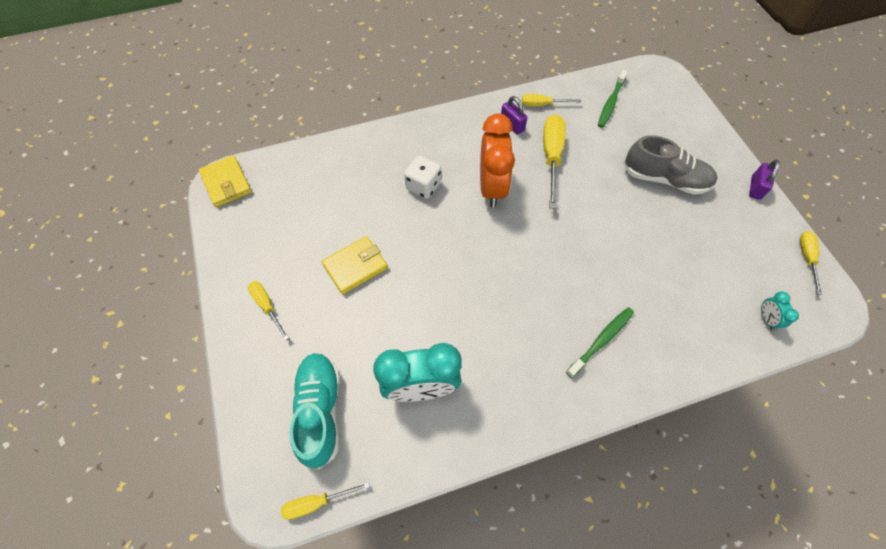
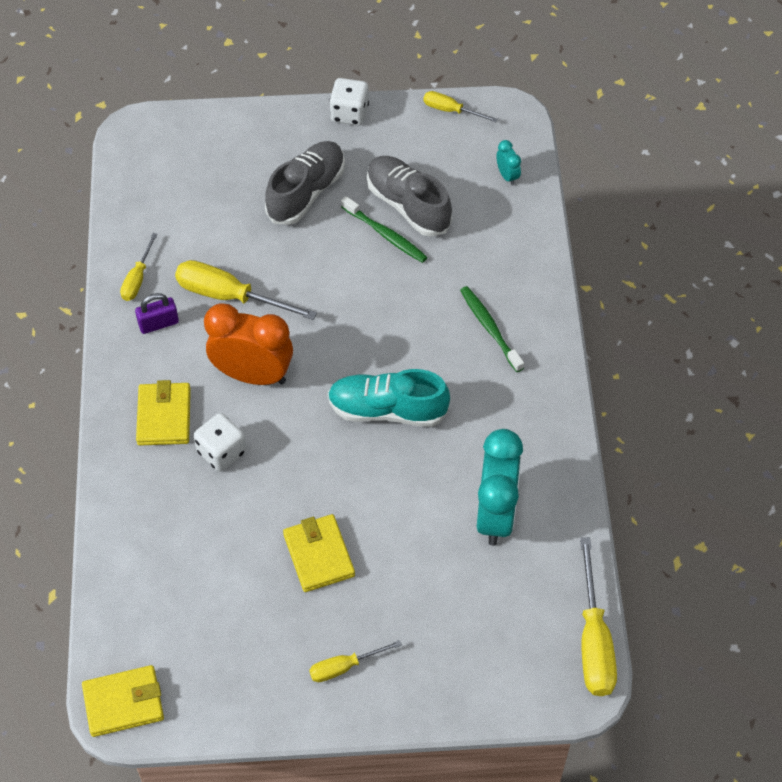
camera: 75 degrees left, 5 degrees down
yellow screwdriver [281,482,369,520] -> yellow screwdriver [580,537,617,696], size x1.77
turquoise shoe [290,353,340,469] -> turquoise shoe moved to [328,369,450,427]
green toothbrush [598,70,628,128] -> green toothbrush moved to [341,196,427,263]
purple padlock [749,160,780,200] -> white dice [329,78,369,125]
turquoise clock [761,292,799,331] -> turquoise clock turned 120 degrees counterclockwise [496,140,521,186]
none -> yellow wallet [136,380,191,446]
none -> grey shoe [367,156,452,237]

